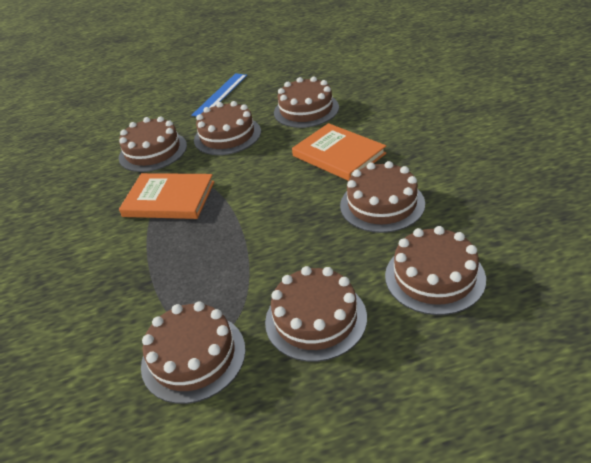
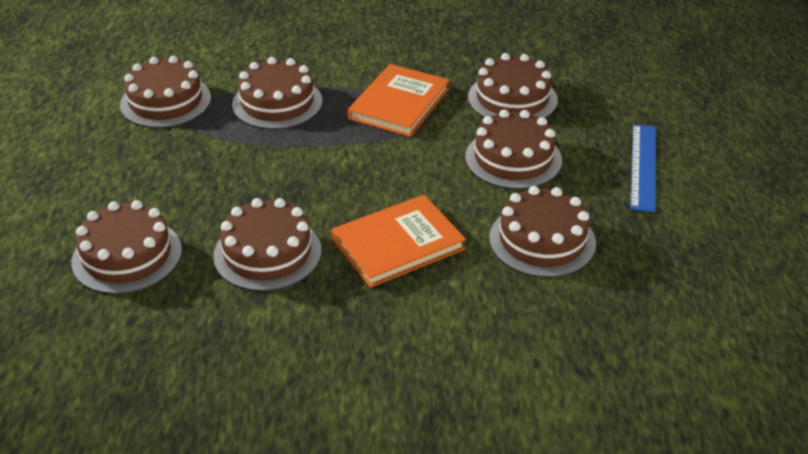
camera: 100 degrees right, 0 degrees up
blue ruler [191,73,247,117] -> blue ruler turned 60 degrees clockwise [630,124,656,212]
brown cake [265,266,367,362] -> brown cake moved to [232,57,323,129]

